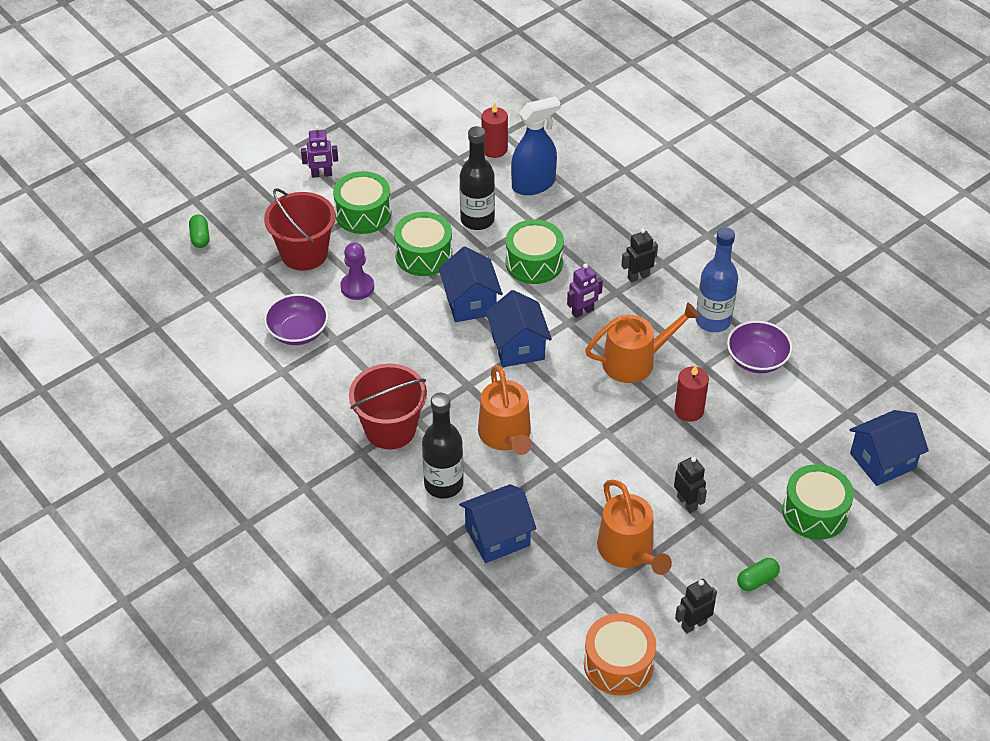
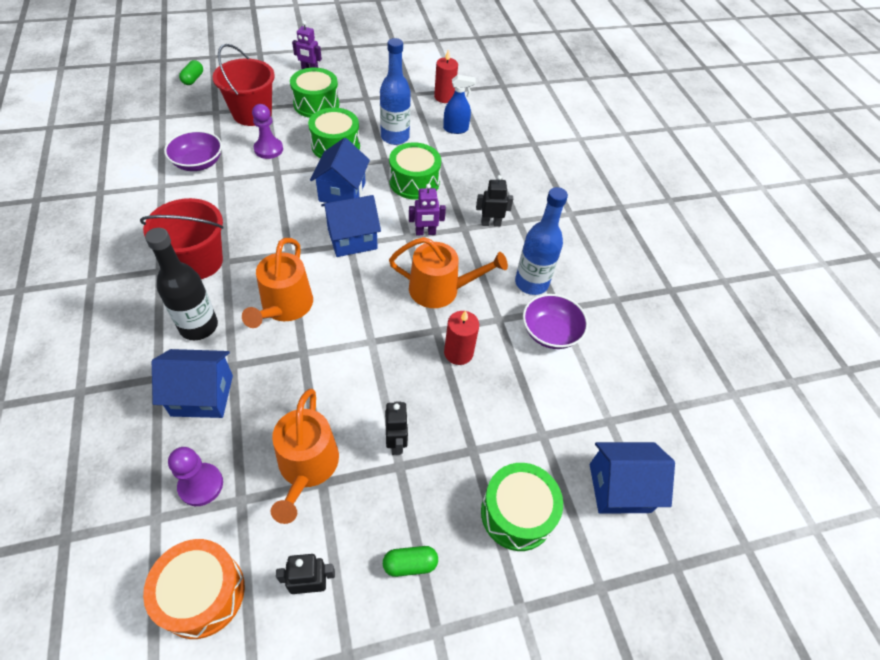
camera: 20 degrees right, 5 degrees up
black bottle [460,126,495,230] -> blue bottle [380,38,411,145]
blue house [486,290,552,367] -> blue house turned 60 degrees clockwise [321,195,381,257]
blue spray bottle [511,96,561,195] -> blue spray bottle [443,75,476,134], size x0.65
none -> purple pawn [168,447,223,506]

